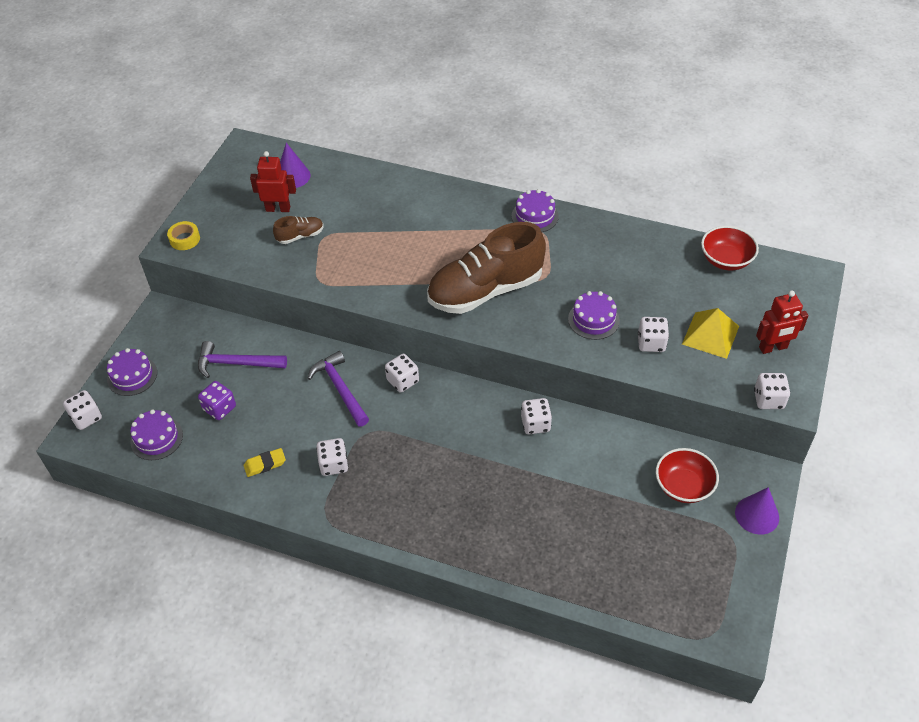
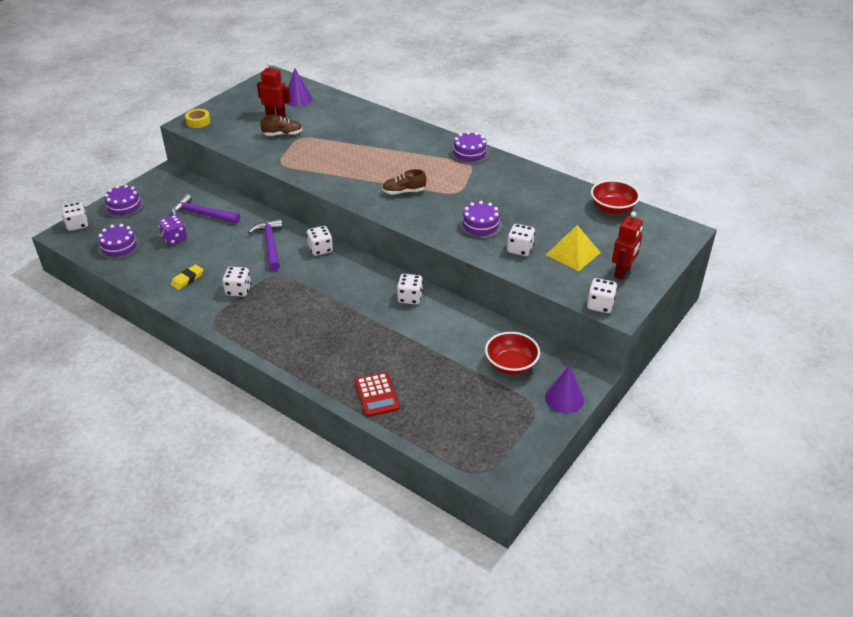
camera: 15 degrees right, 10 degrees down
yellow eraser [244,448,286,477] -> yellow eraser turned 45 degrees counterclockwise [171,264,203,290]
brown shoe [427,222,546,314] -> brown shoe [382,169,426,195], size x0.42
red robot [756,291,808,354] -> red robot turned 60 degrees counterclockwise [612,211,643,280]
none -> red calculator [355,372,400,417]

